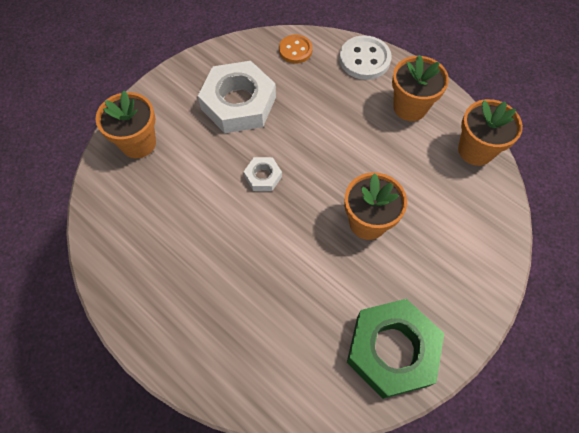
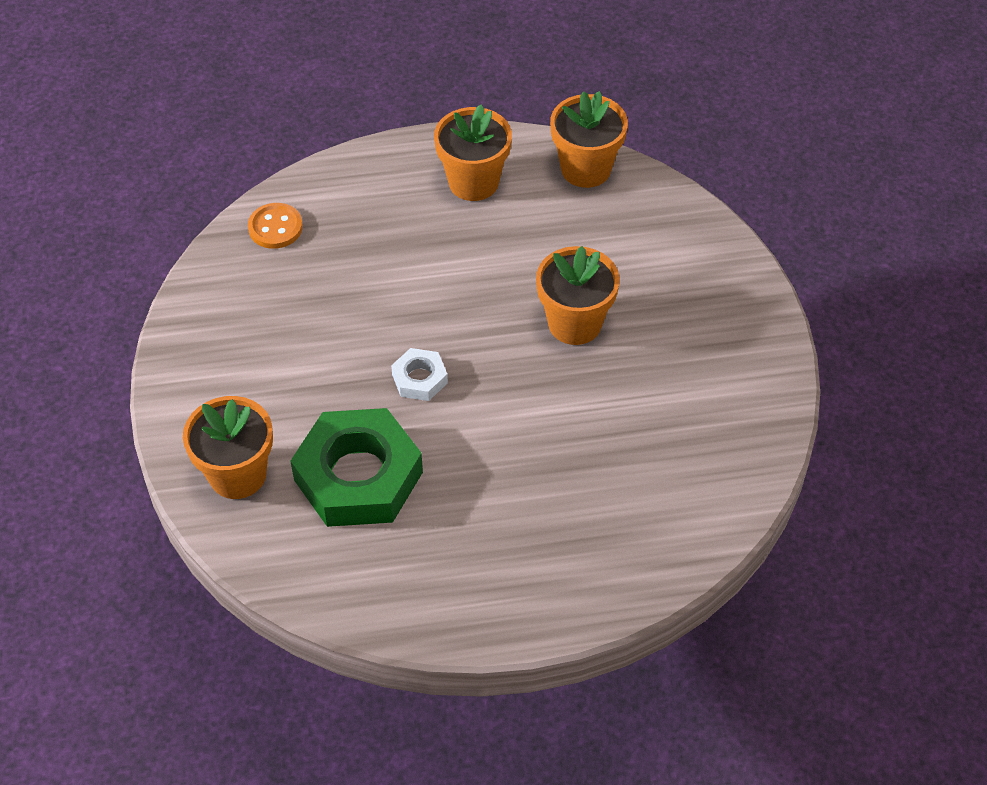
camera: 50 degrees left, 10 degrees down
white nut [198,61,276,133] -> none
white button [340,35,391,80] -> none
green nut [347,299,444,399] -> green nut moved to [290,408,423,527]

